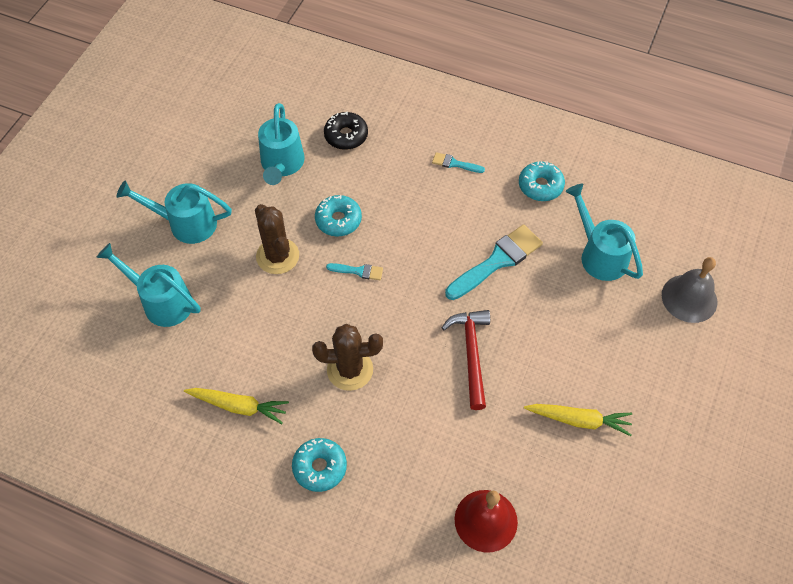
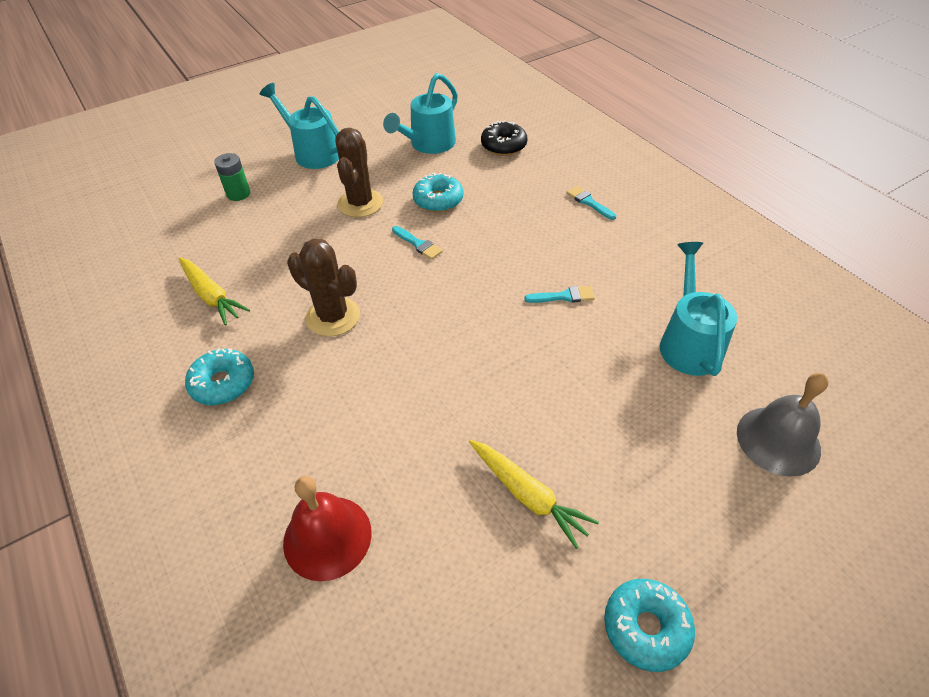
camera: 35 degrees right, 10 degrees down
turquoise watering can [96,243,200,327] -> green battery [214,153,250,201]
red hammer [442,310,490,410] -> none
turquoise brush [445,224,543,300] -> turquoise brush [524,286,595,303], size x0.49
turquoise donut [519,161,565,201] -> turquoise donut moved to [604,579,695,672]

